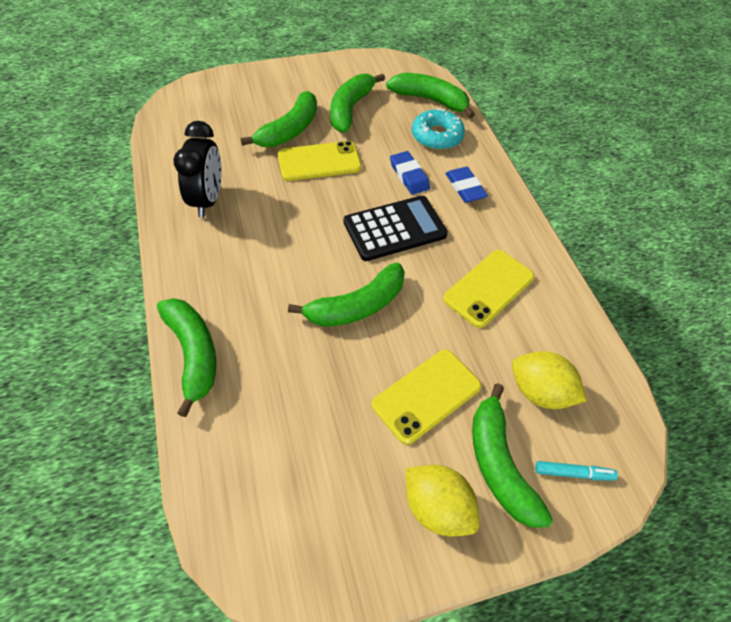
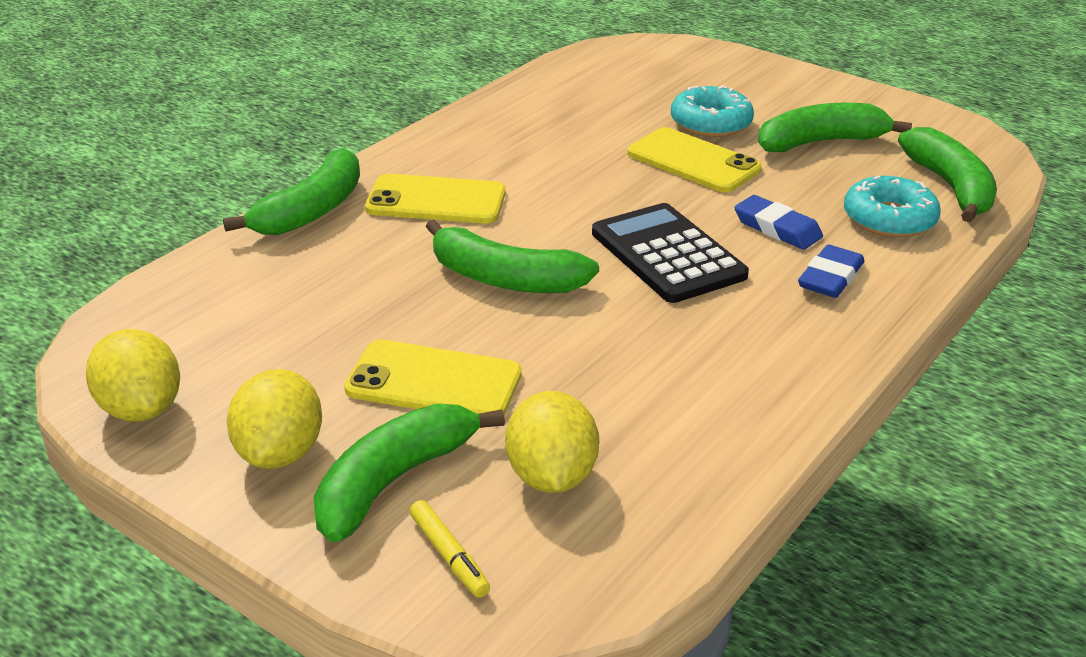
camera: 55 degrees right, 20 degrees down
black clock [173,121,222,218] -> none
green banana [240,91,317,147] -> turquoise donut [671,85,754,137]
black calculator [344,196,448,261] -> black calculator turned 150 degrees counterclockwise [592,203,749,303]
blue eraser [390,151,430,195] -> blue eraser turned 75 degrees counterclockwise [734,195,823,250]
yellow phone [443,250,534,328] -> yellow phone moved to [365,174,506,224]
turquoise marker [535,461,618,481] -> yellow marker [409,500,490,598]
none -> yellow lemon [86,329,180,422]

